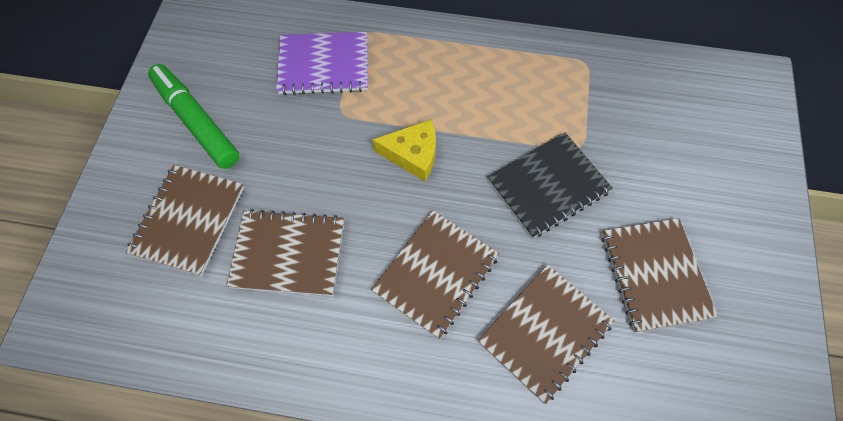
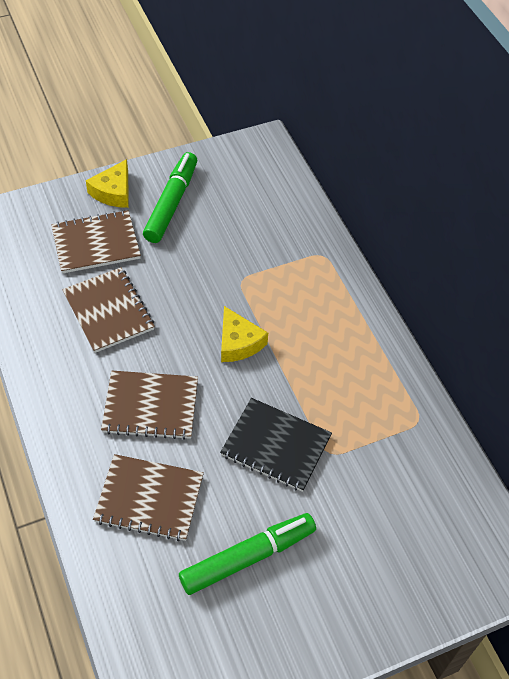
camera: 55 degrees right, 10 degrees down
purple notebook [276,32,368,95] -> none
brown notebook [602,218,718,332] -> green marker [179,513,316,595]
none -> yellow cheese [86,159,129,208]

